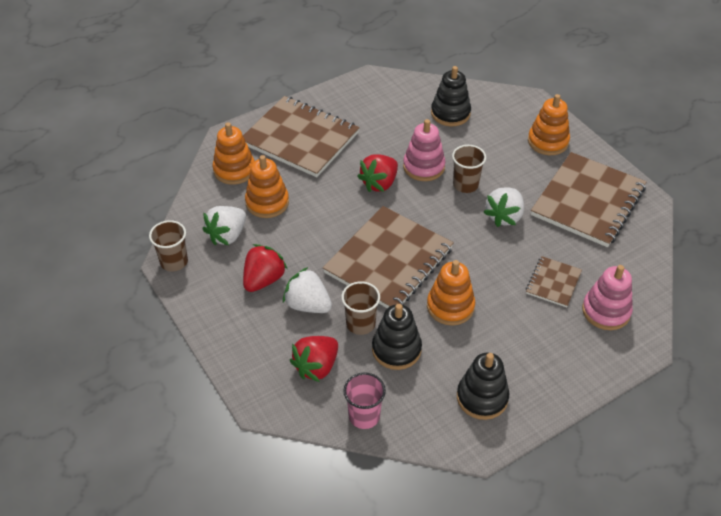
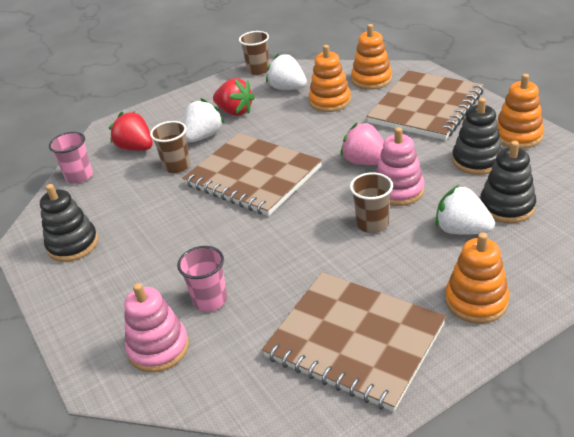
camera: 95 degrees right, 10 degrees down
red strawberry [357,154,398,192] -> pink strawberry [340,122,384,165]
black stacking toy [372,304,422,370] -> black stacking toy moved to [452,98,503,175]
orange stacking toy [427,260,475,326] -> orange stacking toy moved to [497,74,544,149]
white strawberry [484,187,524,227] -> white strawberry moved to [436,185,495,235]
brown notebook [526,256,582,307] -> pink cup [177,246,227,312]

